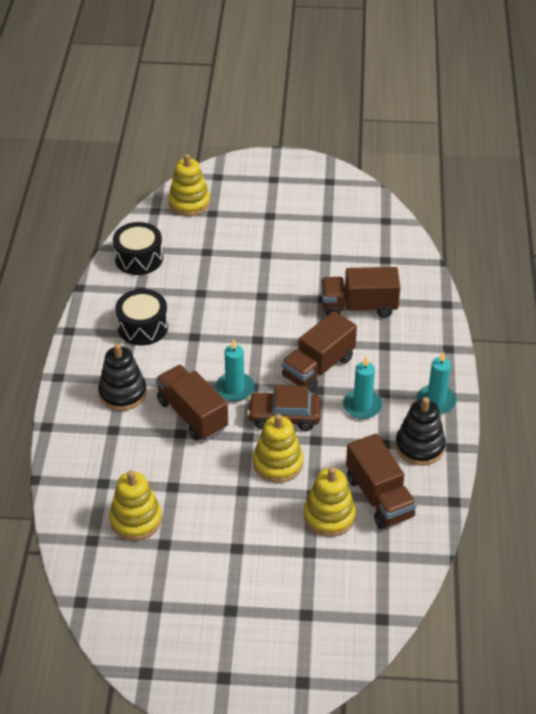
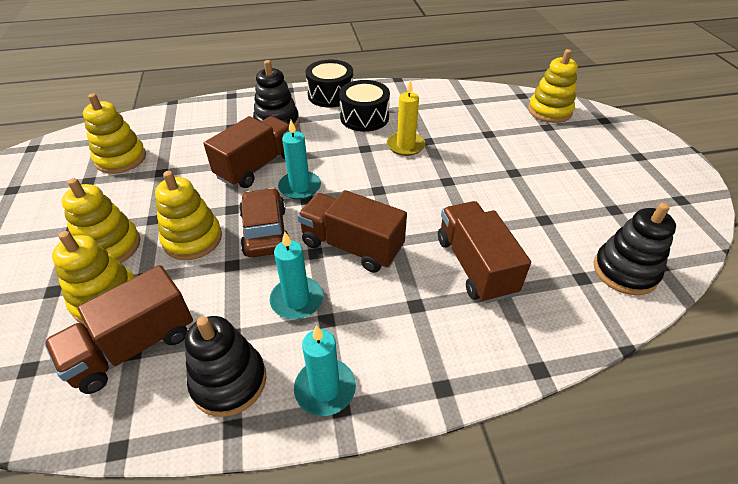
camera: 75 degrees right, 0 degrees up
black drum [113,222,163,275] -> black drum moved to [305,60,353,108]
none -> yellow stacking toy [62,178,141,263]
none -> yellow candle [387,80,426,156]
none -> black stacking toy [594,203,676,295]

